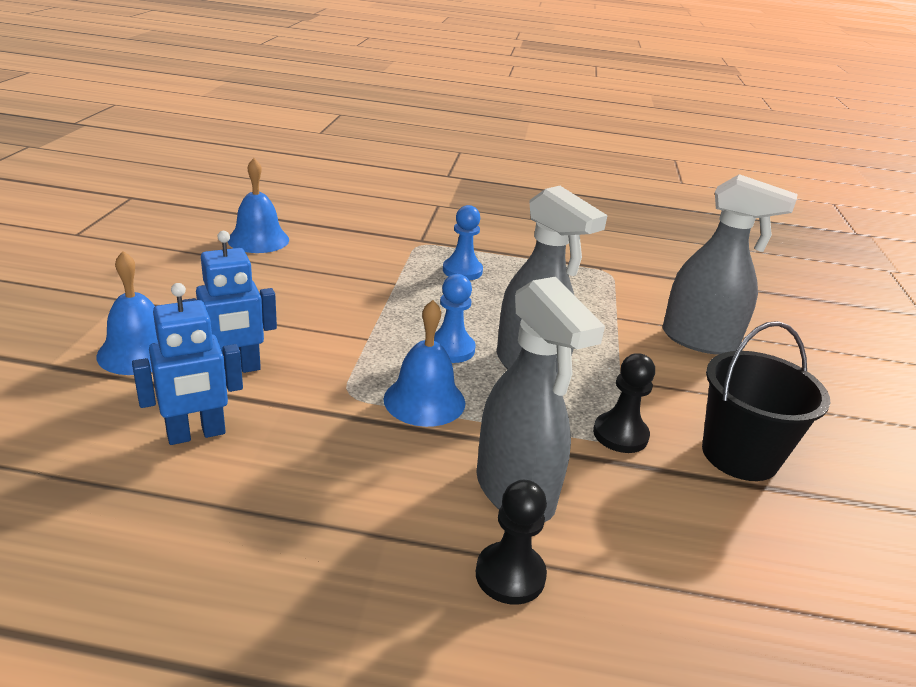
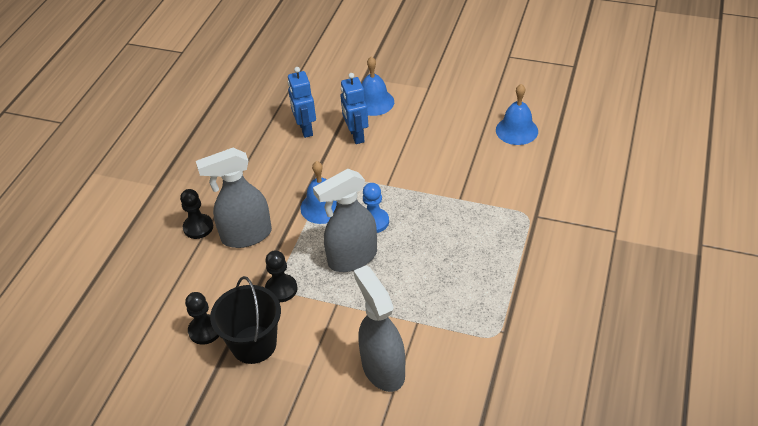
camera: 105 degrees right, 15 degrees up
blue pawn [443,205,483,280] -> none
grey spray bottle [663,174,798,355] -> grey spray bottle turned 120 degrees clockwise [354,265,405,392]
none -> black pawn [185,292,219,345]

